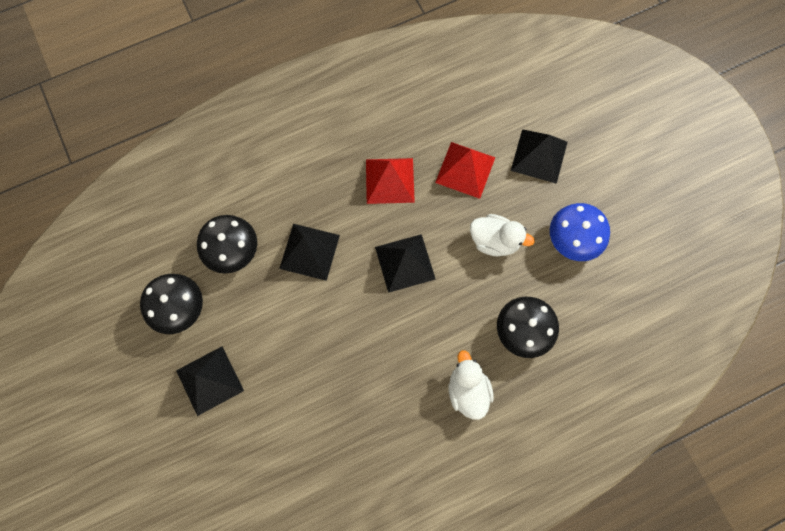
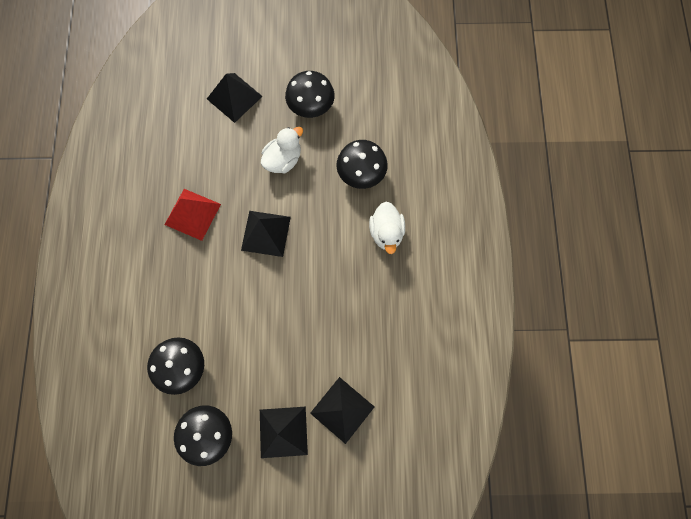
camera: 65 degrees left, 0 degrees up
black pyramid [279,224,340,281] -> black pyramid moved to [310,377,374,444]
red pyramid [435,142,495,199] -> none
white duck [448,350,494,420] -> white duck turned 105 degrees counterclockwise [369,202,405,254]
blue mushroom [550,203,610,261] -> black mushroom [285,71,335,118]

